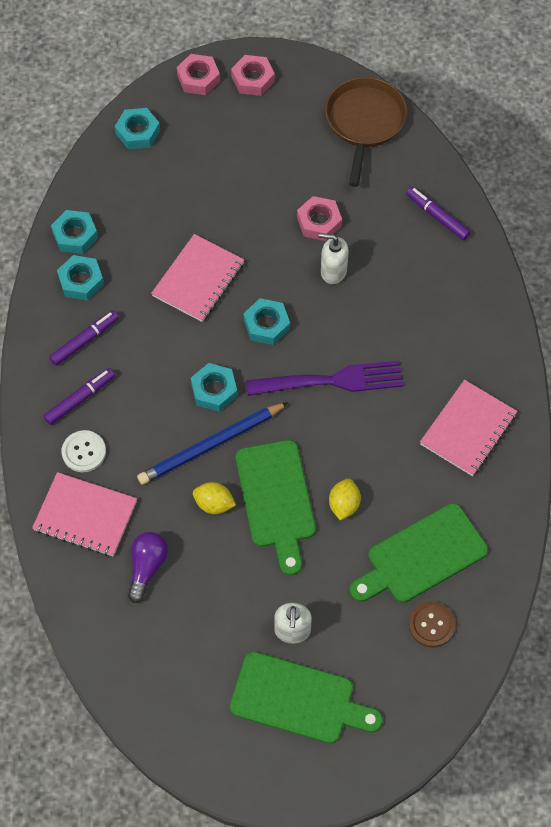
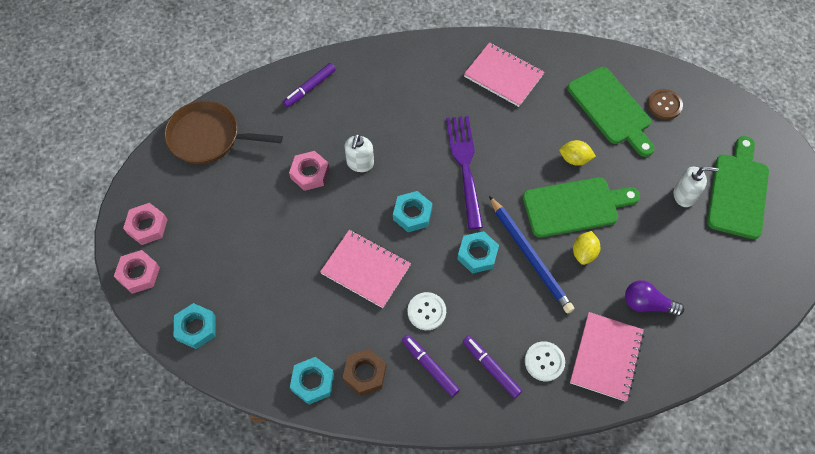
camera: 90 degrees left, 0 degrees up
turquoise nut [57,255,104,301] -> brown nut [343,349,386,396]
none -> white button [408,292,446,330]

